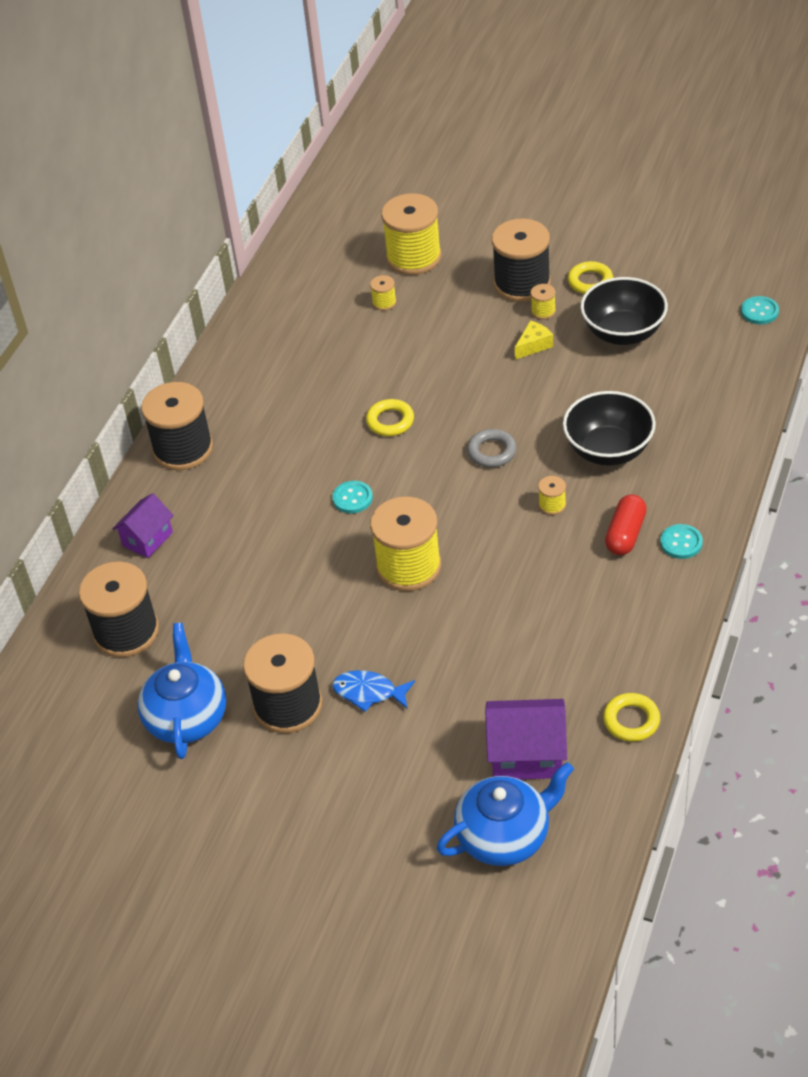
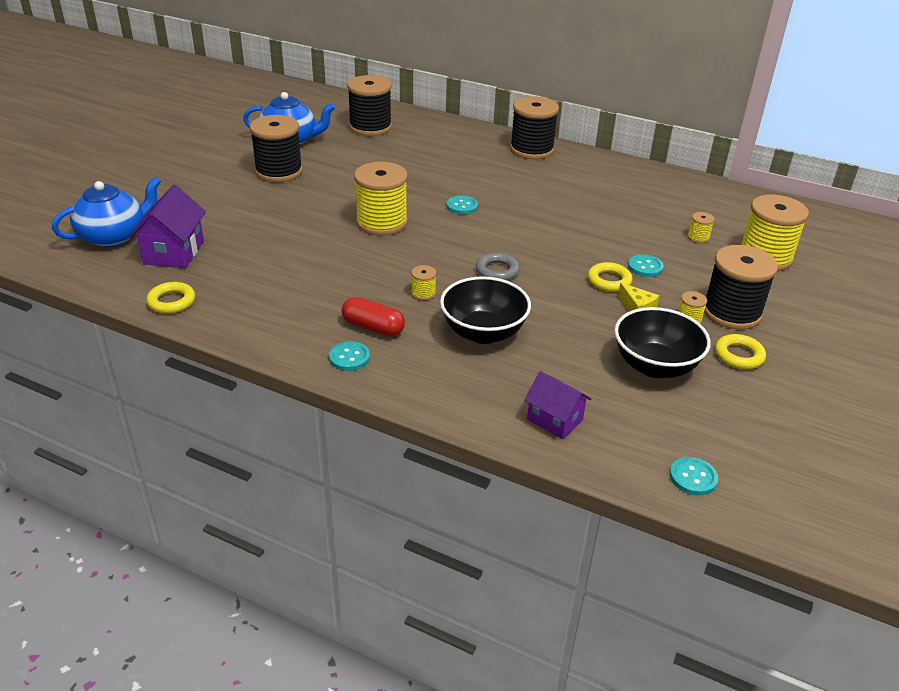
camera: 90 degrees right, 10 degrees down
purple house [112,493,174,558] -> purple house moved to [524,371,591,439]
blue fish [333,670,415,712] -> none
yellow ring [366,399,414,436] -> yellow ring moved to [588,262,633,292]
blue teapot [437,762,574,866] -> blue teapot turned 105 degrees counterclockwise [52,177,161,247]
none -> turquoise button [628,254,664,277]

